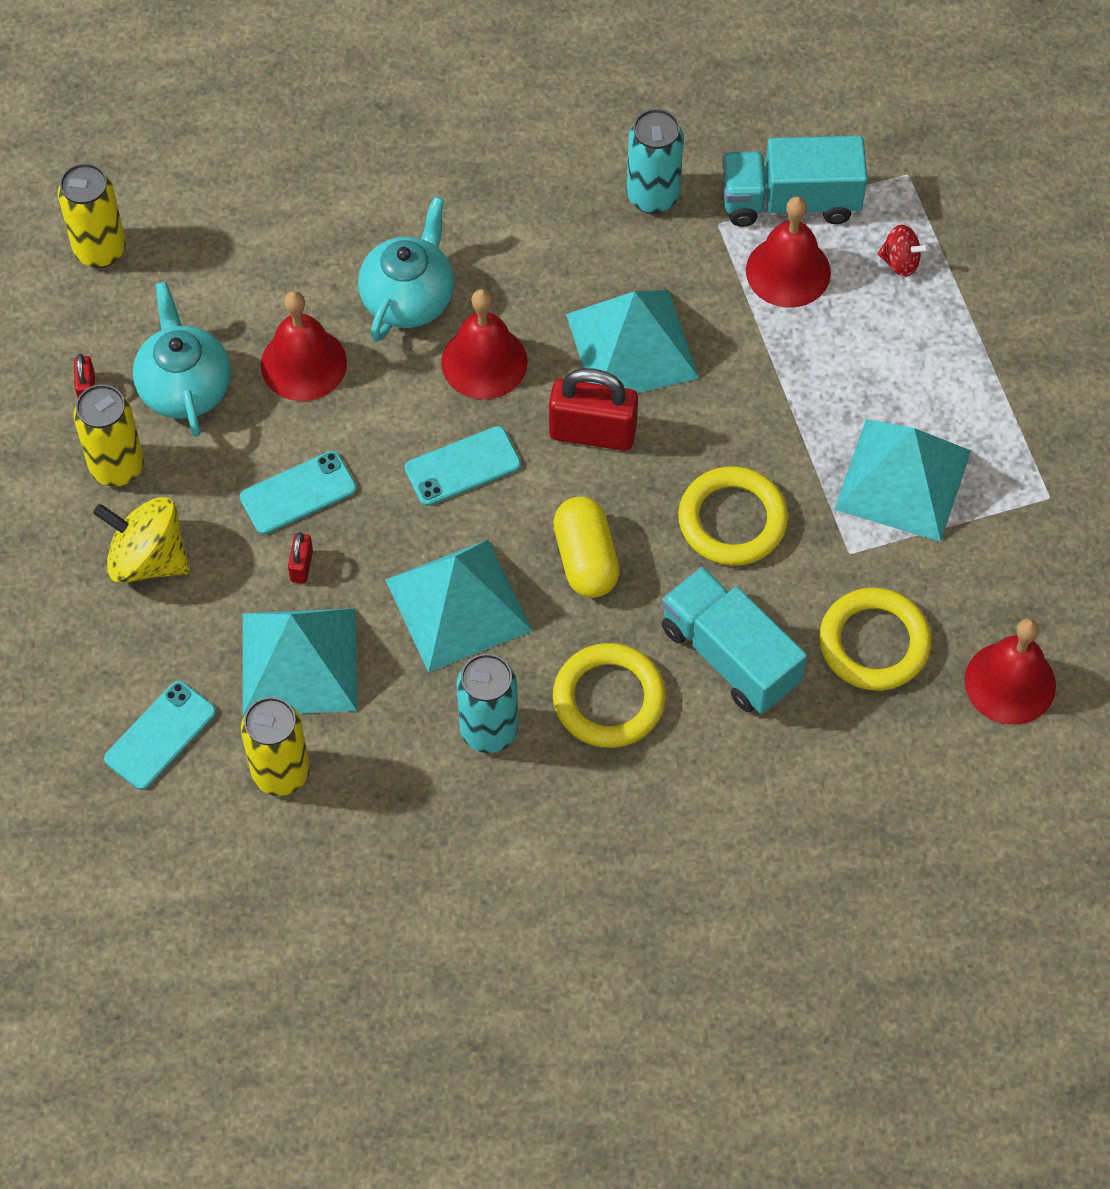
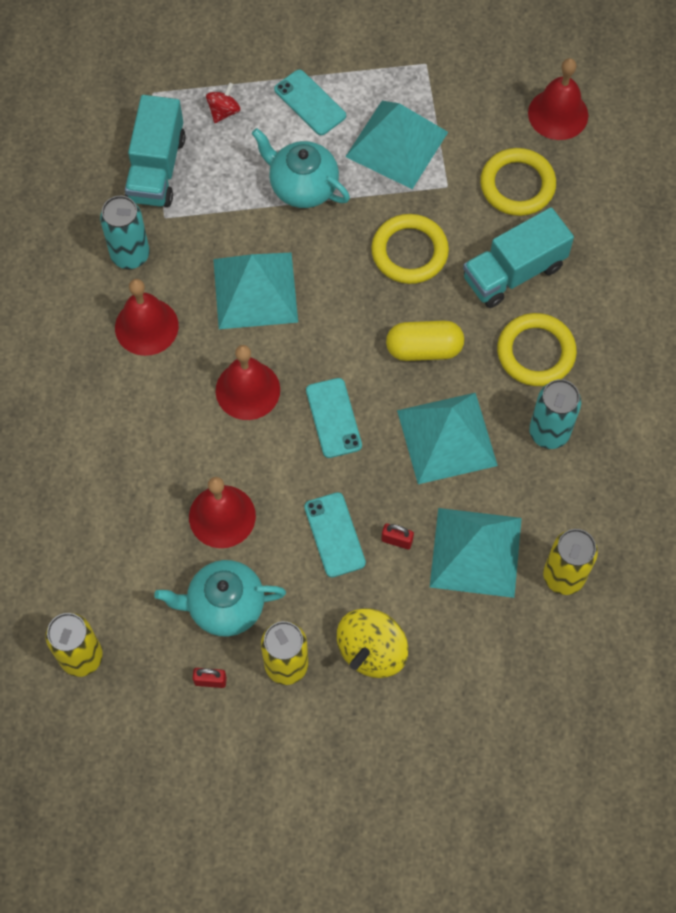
camera: 80 degrees left, 5 degrees up
turquoise phone [104,681,216,790] -> turquoise phone moved to [274,69,346,135]
turquoise teapot [358,196,454,342] -> turquoise teapot moved to [252,128,350,208]
red padlock [549,368,638,451] -> none
red bell [746,196,831,308] -> red bell moved to [115,279,179,356]

